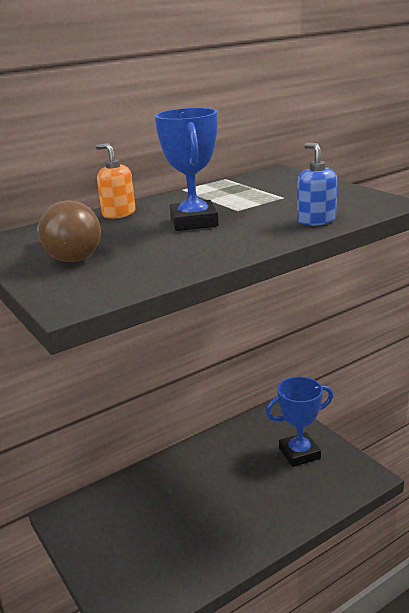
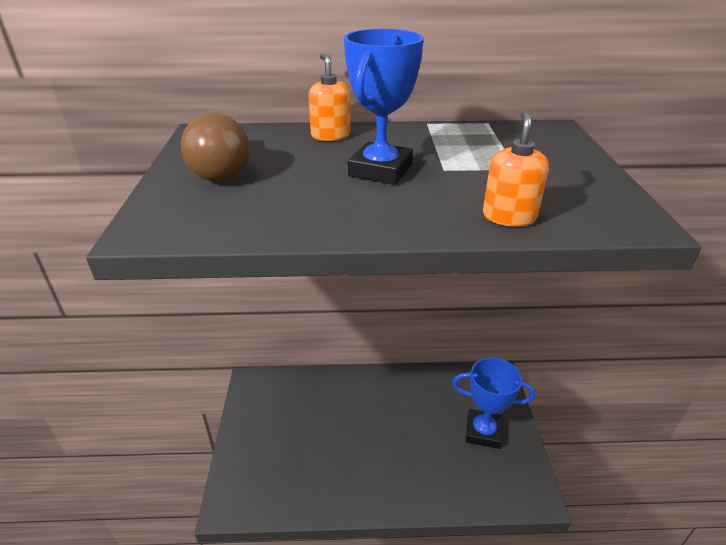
camera: 30 degrees right, 10 degrees up
blue soap dispenser [297,143,337,226] -> orange soap dispenser [483,111,549,227]

